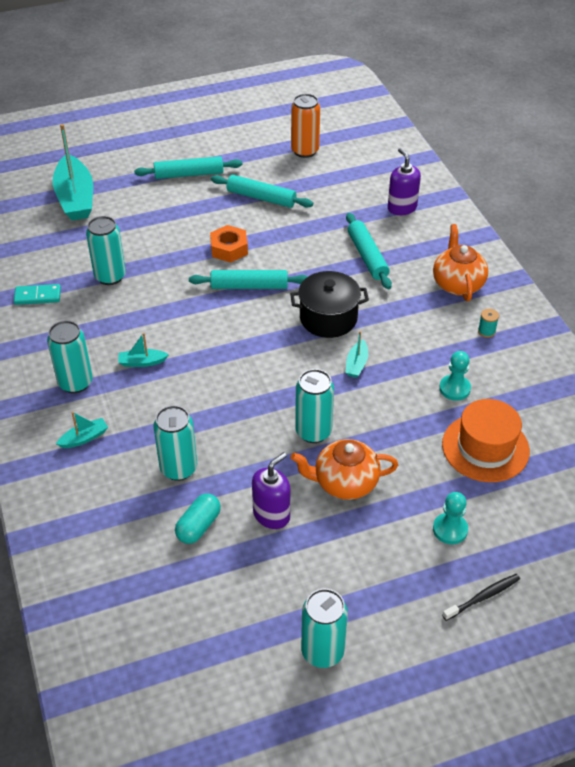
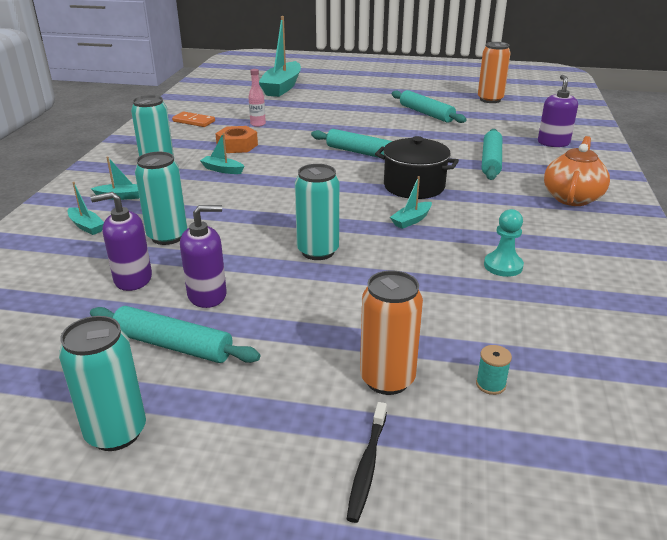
camera: 30 degrees right, 15 degrees down
turquoise domino [14,284,61,305] -> orange domino [172,112,215,127]
turquoise can [86,216,126,285] -> pink bottle [248,69,266,127]
turquoise rolling pin [134,156,242,179] -> turquoise rolling pin moved to [90,306,260,363]
turquoise capsule [175,494,221,544] -> purple soap dispenser [91,192,152,291]
orange nut [210,225,248,263] -> orange nut moved to [215,126,258,153]
orange teapot [291,439,398,500] -> none
turquoise pawn [433,492,468,544] -> orange can [360,270,423,395]
orange hat [442,399,530,482] -> none
black toothbrush [442,574,520,621] -> black toothbrush turned 105 degrees clockwise [347,402,387,523]
turquoise spool [478,309,499,338] -> turquoise spool moved to [476,345,512,395]
none -> turquoise boat [68,182,104,235]

